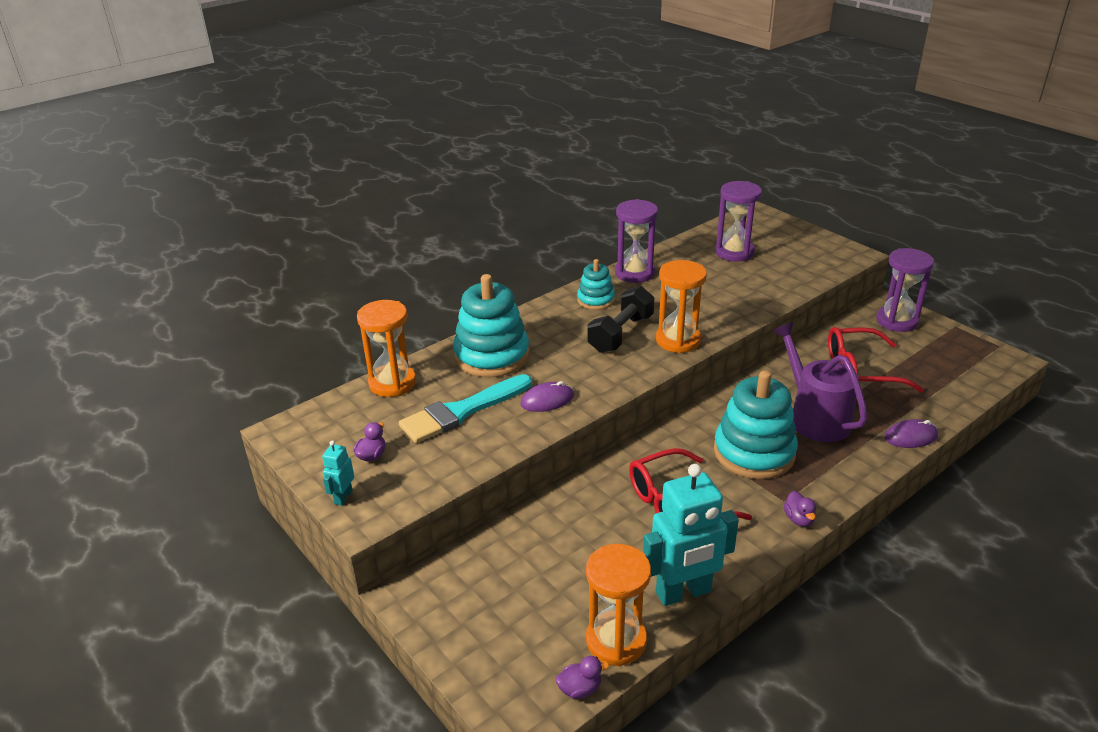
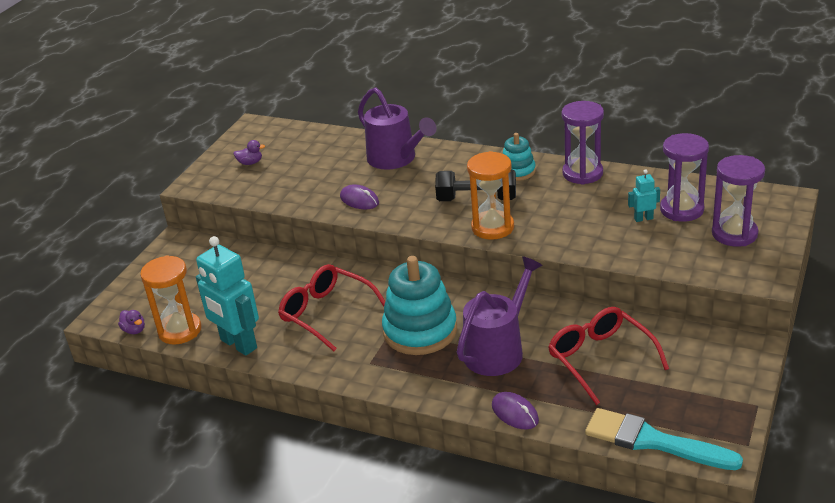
camera: 65 degrees right, 0 degrees up
turquoise robot [322,440,354,506] -> turquoise robot moved to [628,170,660,222]
orange hourglass [357,300,416,397] -> none
turquoise brush [399,374,532,443] -> turquoise brush moved to [585,408,743,470]
turquoise stacking toy [453,274,530,377] -> purple watering can [358,87,436,170]
purple duck [784,491,816,527] -> none
purple hourglass [876,248,934,332] -> purple hourglass moved to [712,155,765,247]

